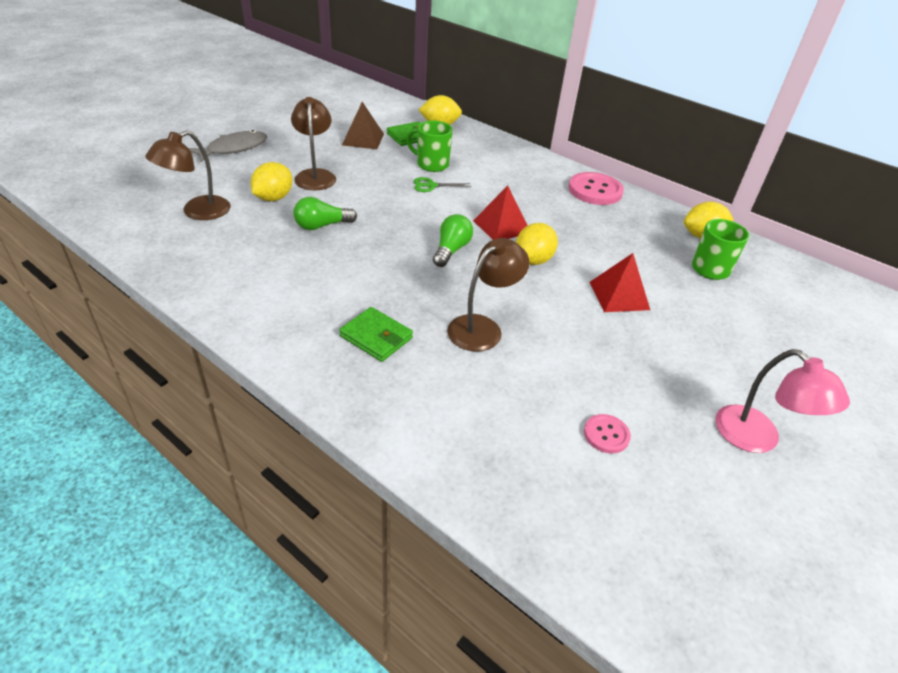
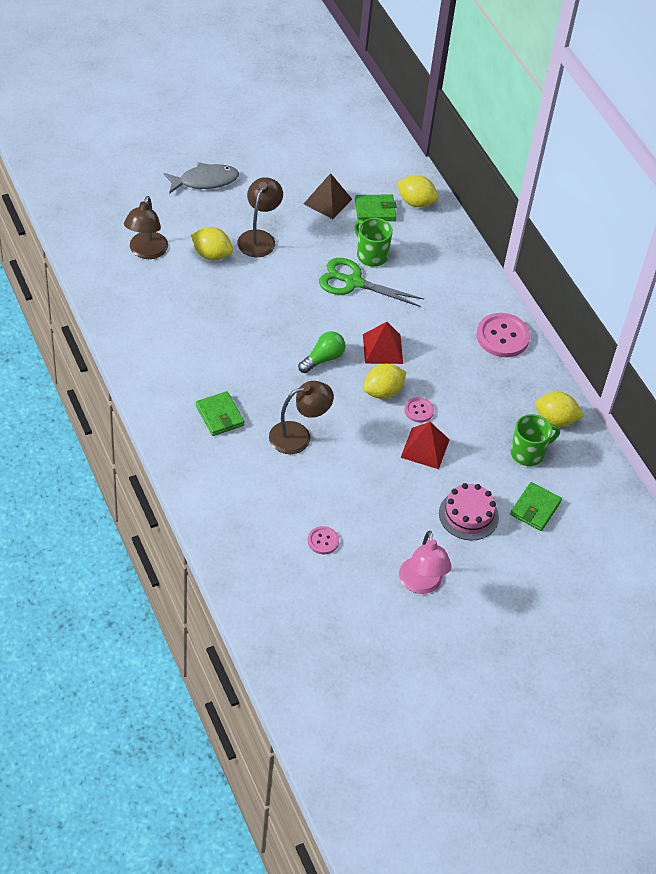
camera: 25 degrees right, 10 degrees up
brown lamp [145,130,231,220] -> brown lamp turned 60 degrees counterclockwise [124,196,168,259]
yellow lemon [251,162,292,201] -> yellow lemon turned 60 degrees clockwise [191,227,233,260]
green light bulb [293,197,357,230] -> none
green scissors [414,177,471,192] -> green scissors [319,258,424,307], size x1.93
none -> pink button [404,397,434,423]
none -> pink cake [439,483,499,540]
none -> green wallet [510,482,562,531]

